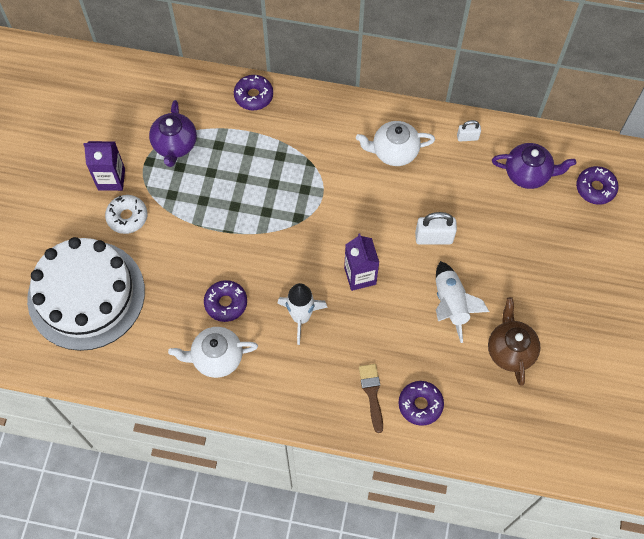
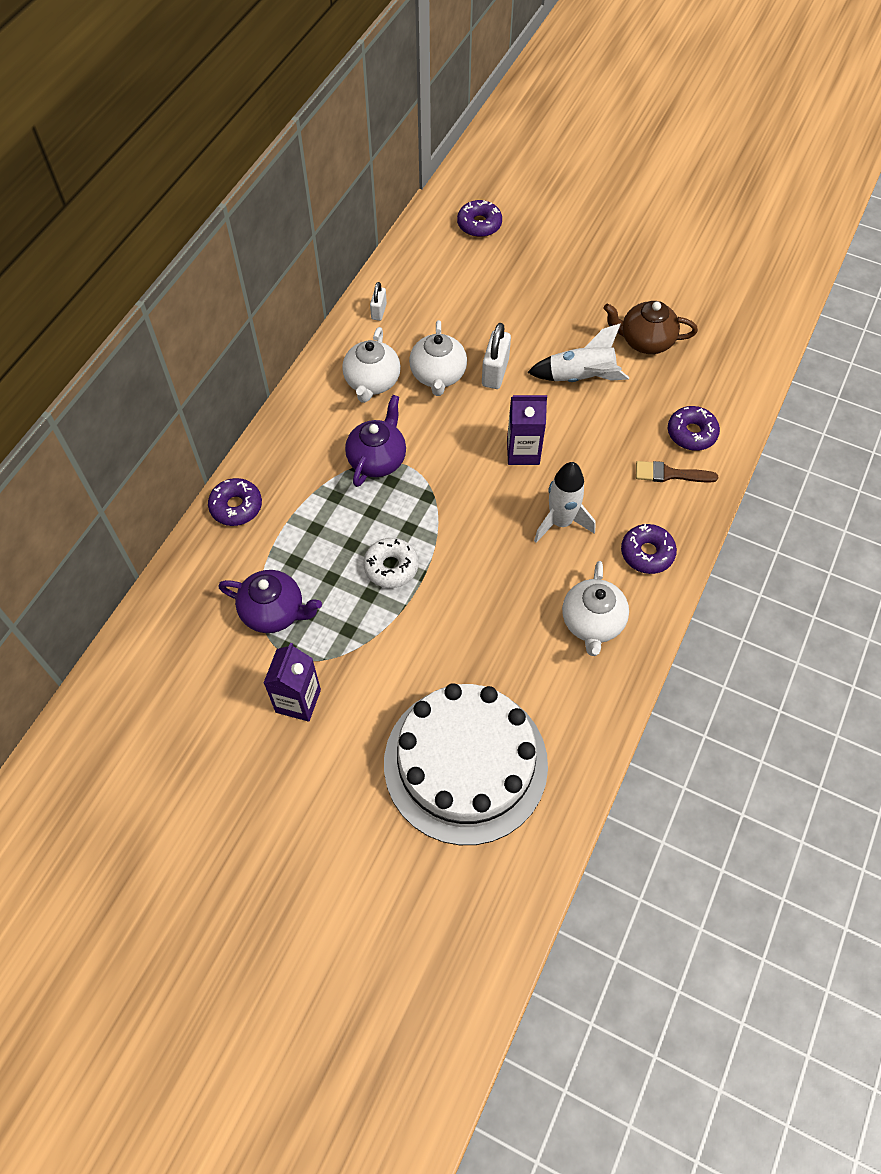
camera: 75 degrees left, 5 degrees down
white donut [105,195,147,234] -> white donut moved to [363,538,418,588]
purple donut [204,280,247,322] -> purple donut moved to [621,524,677,574]
purple teapot [492,143,576,189] -> purple teapot moved to [345,395,406,487]
none -> white teapot [409,320,467,396]

